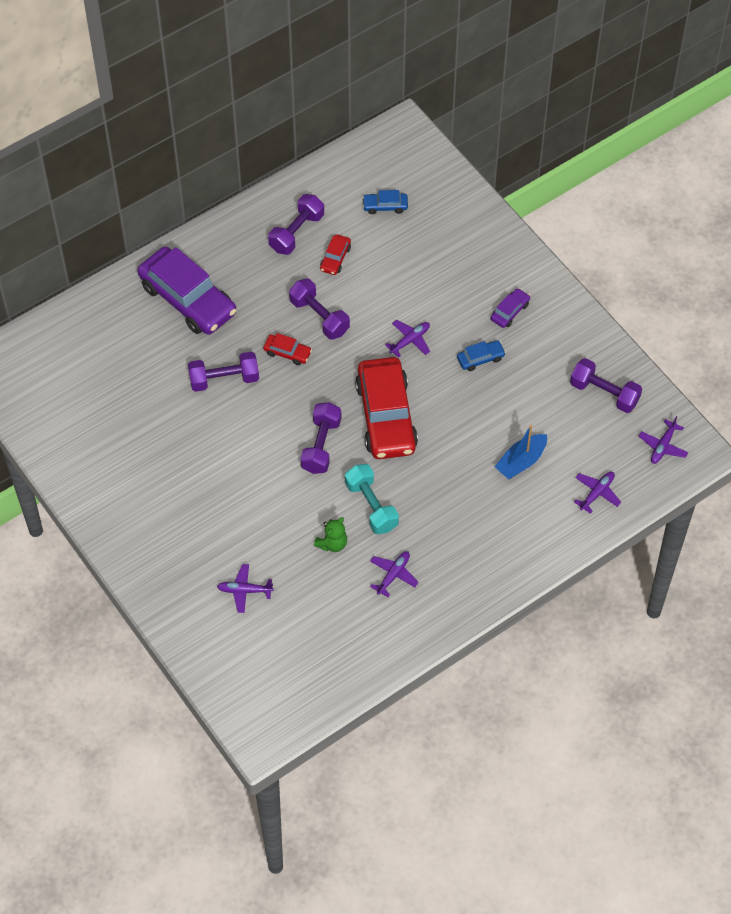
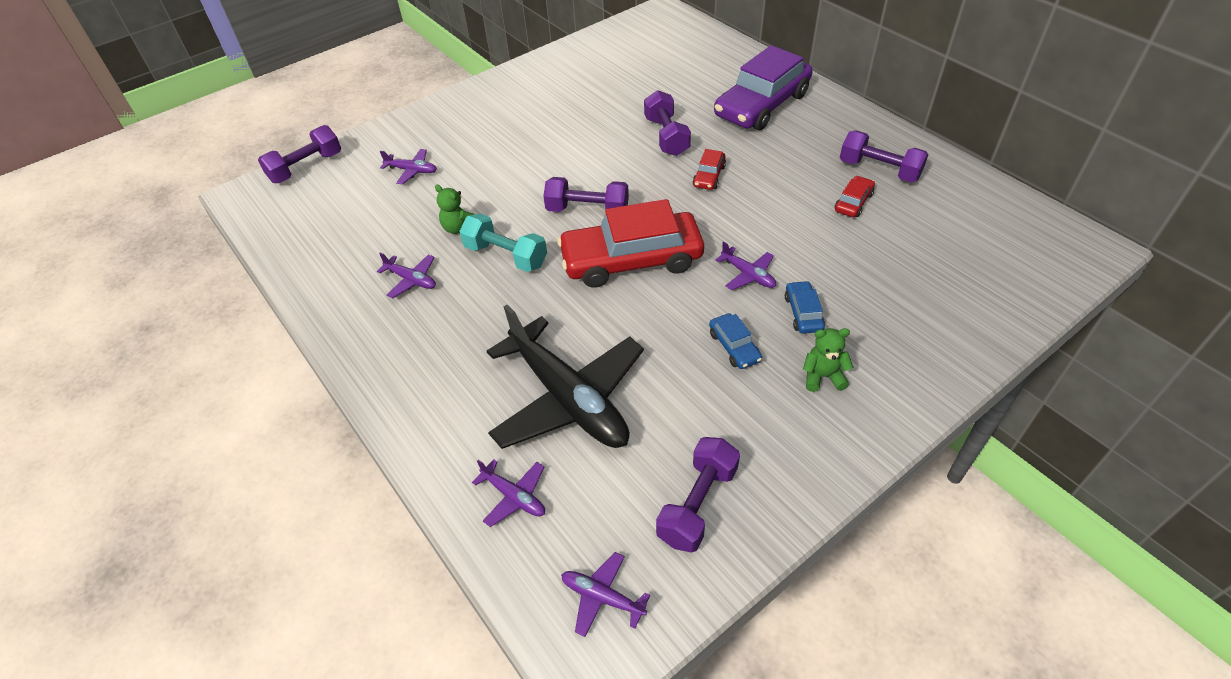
camera: 90 degrees right, 10 degrees down
purple plane [217,564,274,613] -> purple plane turned 105 degrees clockwise [380,149,437,184]
purple dumbbell [289,279,350,339] -> purple dumbbell moved to [258,125,341,183]
red car [320,234,351,275] -> red car turned 105 degrees clockwise [835,176,875,217]
turquoise dumbbell [345,464,399,534] -> turquoise dumbbell turned 60 degrees clockwise [459,213,547,272]
blue car [362,190,408,214] -> blue car moved to [785,281,825,334]
purple car [491,288,530,328] -> green teddy bear [803,328,854,392]
blue boat [494,425,547,479] -> black plane [487,305,644,449]

